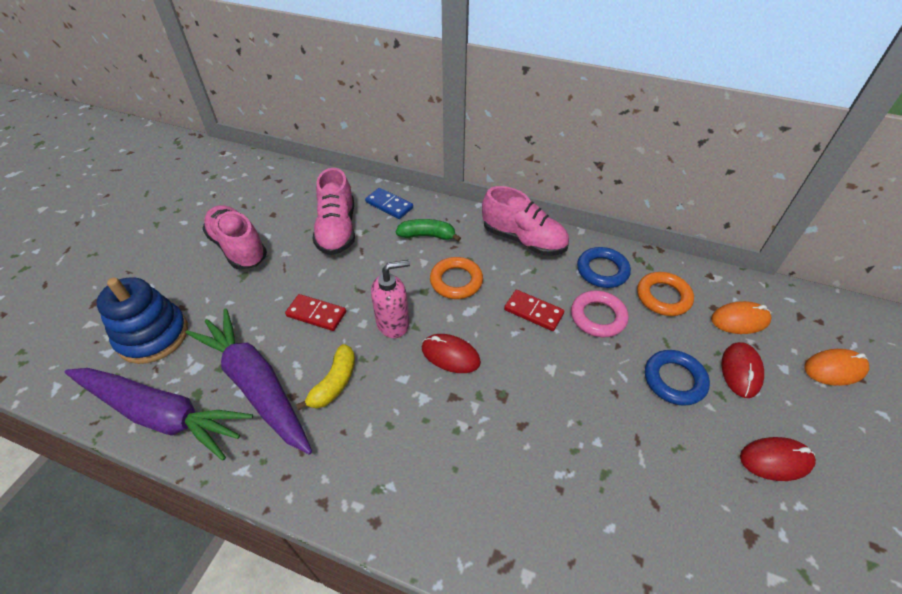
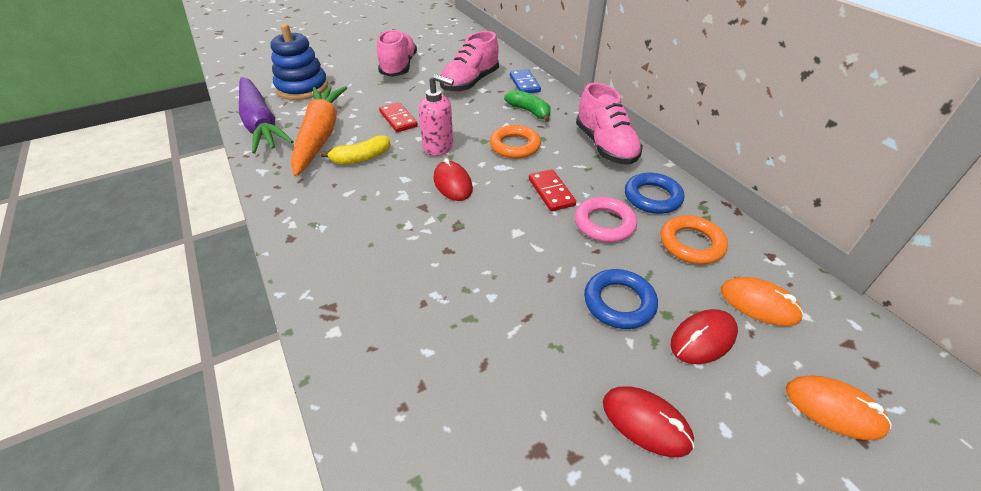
camera: 40 degrees right, 5 degrees down
purple carrot [186,309,312,455] -> orange carrot [291,86,347,177]

